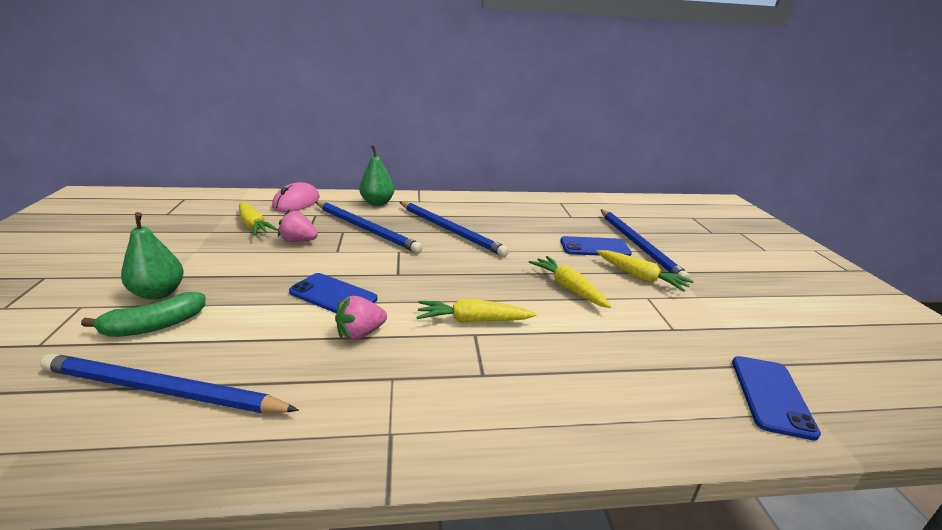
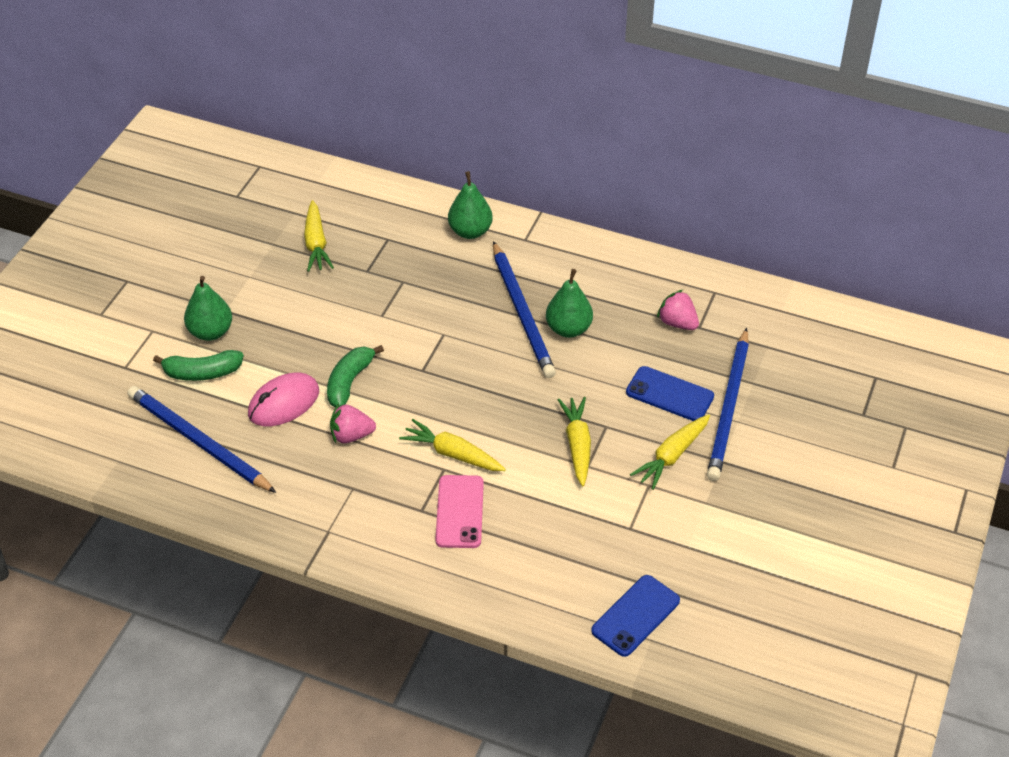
camera: 30 degrees right, 20 degrees up
pink mouse [272,182,320,212] -> pink mouse moved to [248,373,319,426]
pink strawberry [278,209,318,242] -> pink strawberry moved to [657,290,699,330]
blue phone [289,273,377,314] -> green banana [327,345,384,407]
blue pencil [315,202,423,253] -> none
yellow carrot [596,250,694,292] -> yellow carrot turned 60 degrees clockwise [630,414,710,490]
none -> pink phone [435,475,484,548]
none -> green pear [546,269,593,338]

